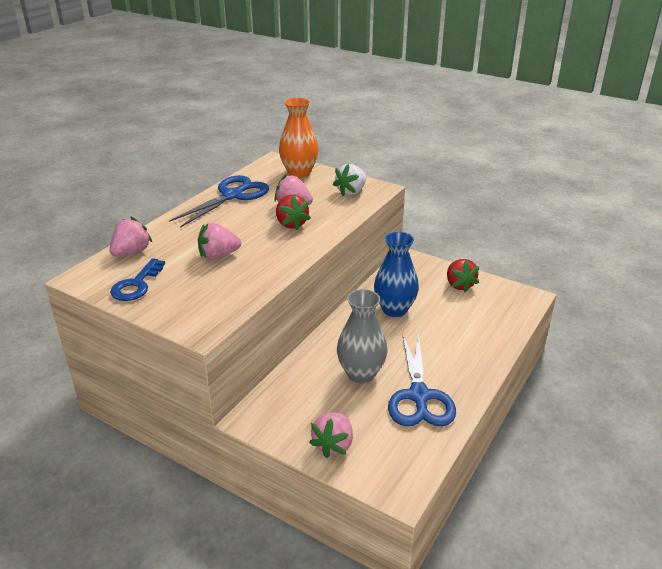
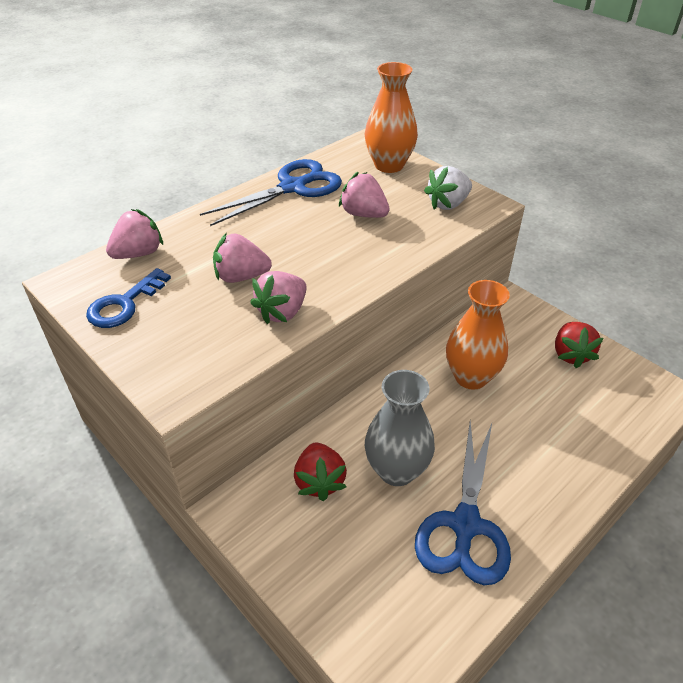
camera: 15 degrees right, 10 degrees up
red strawberry [276,195,311,231] -> red strawberry moved to [294,442,347,501]
pink strawberry [309,412,353,458] -> pink strawberry moved to [250,271,307,324]
blue vase [374,232,419,317] -> orange vase [446,280,510,390]

